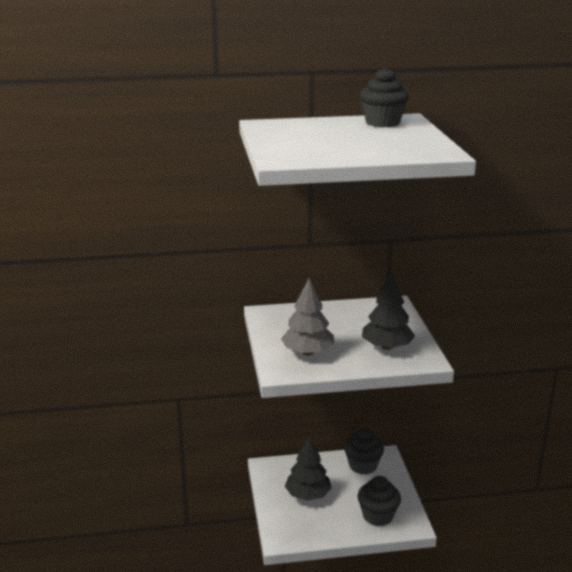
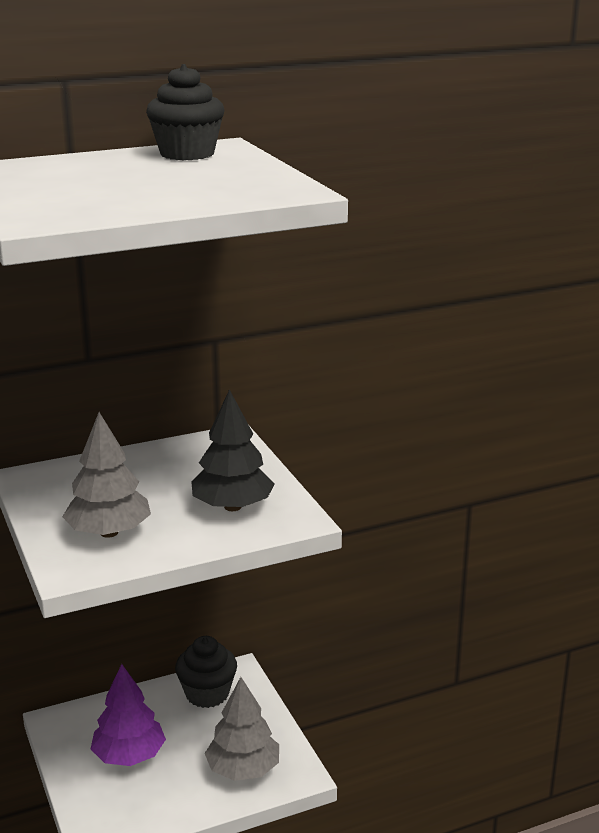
camera: 15 degrees left, 0 degrees up
black tree [285,437,332,501] -> purple tree [91,664,166,766]
black cupcake [358,476,401,526] -> grey tree [205,677,279,781]

